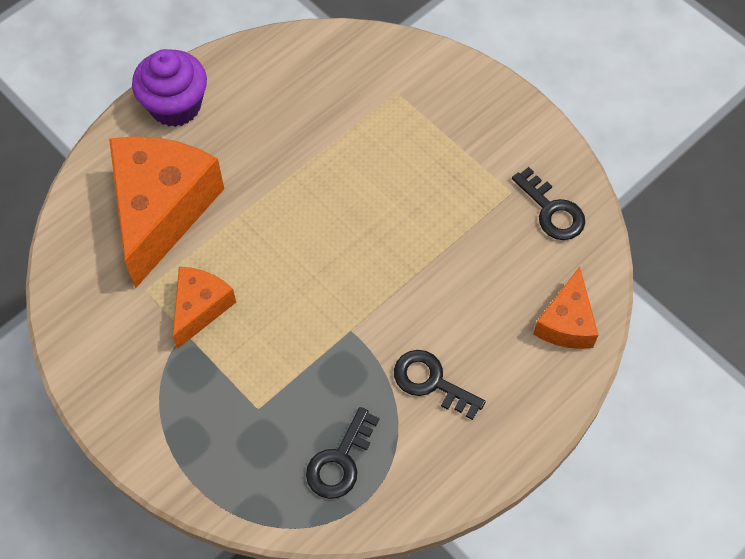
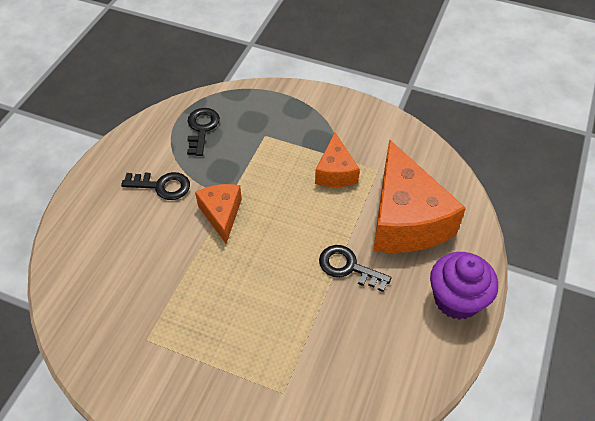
camera: 155 degrees right, 10 degrees down
black key [512,167,585,240] -> black key moved to [319,245,392,292]
orange cheese [533,267,598,349] -> orange cheese moved to [195,184,242,244]

